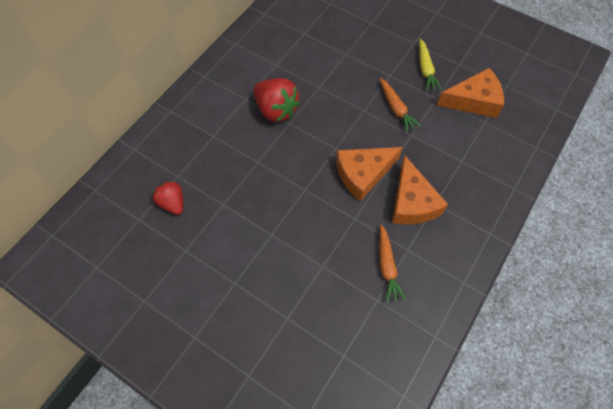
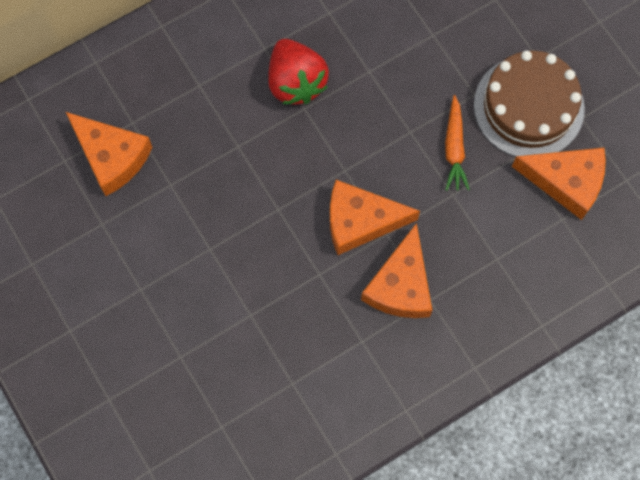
camera: 25 degrees right, 10 degrees up
red strawberry [153,181,183,215] -> orange cheese [66,112,153,196]
orange carrot [380,224,406,303] -> none
yellow carrot [419,39,442,91] -> brown cake [474,51,585,157]

